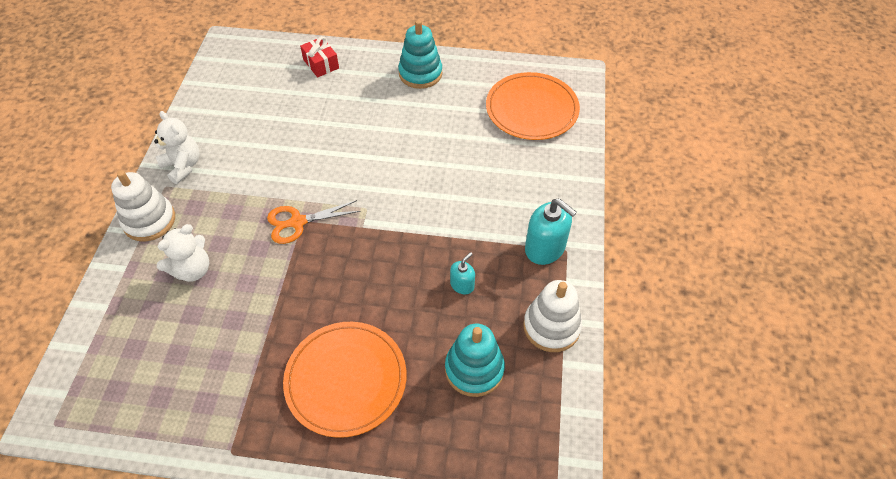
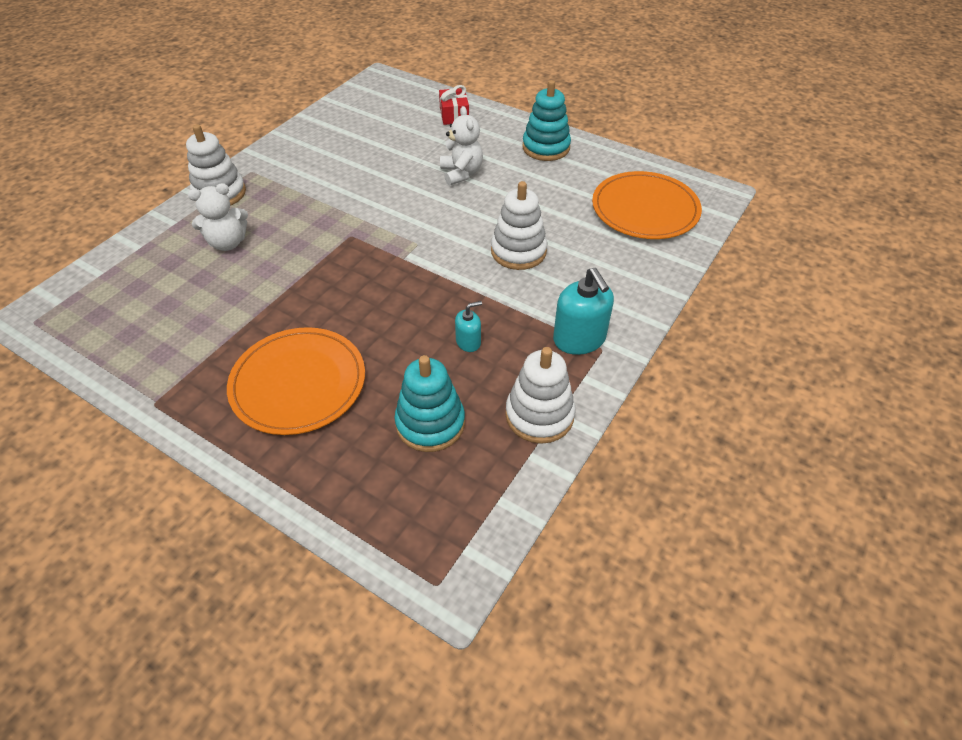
camera: 25 degrees right, 5 degrees down
white teddy bear [154,111,200,184] -> white teddy bear moved to [440,106,483,186]
orange scissors [267,200,361,244] -> none
none -> white stacking toy [491,181,547,270]

